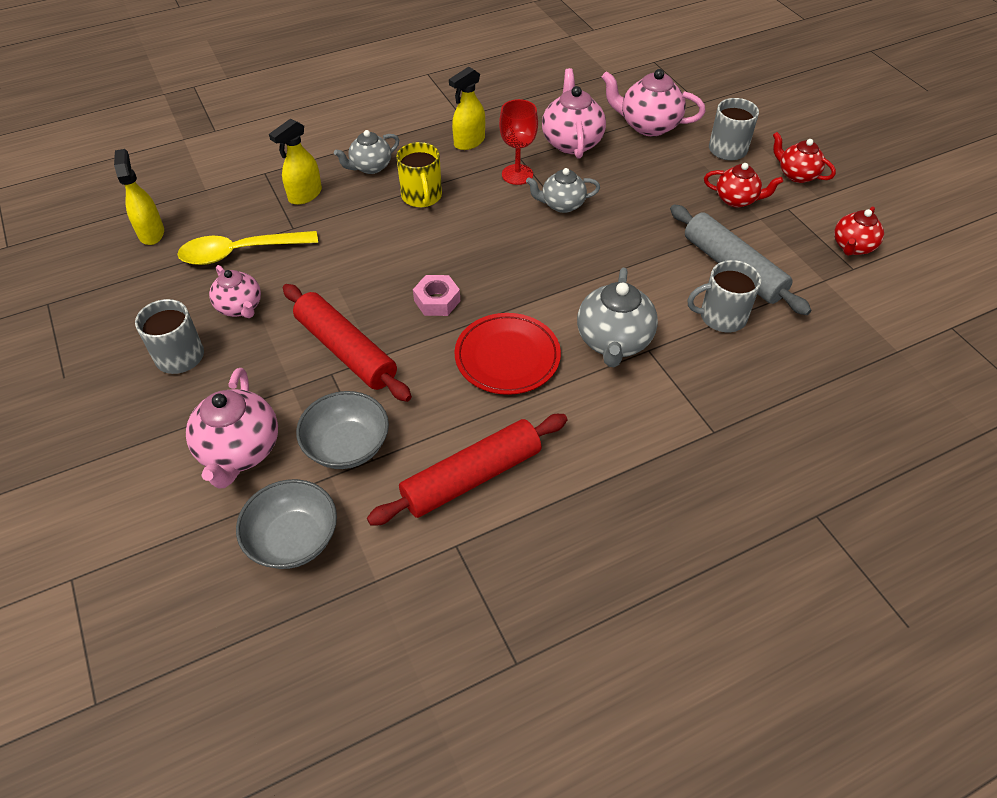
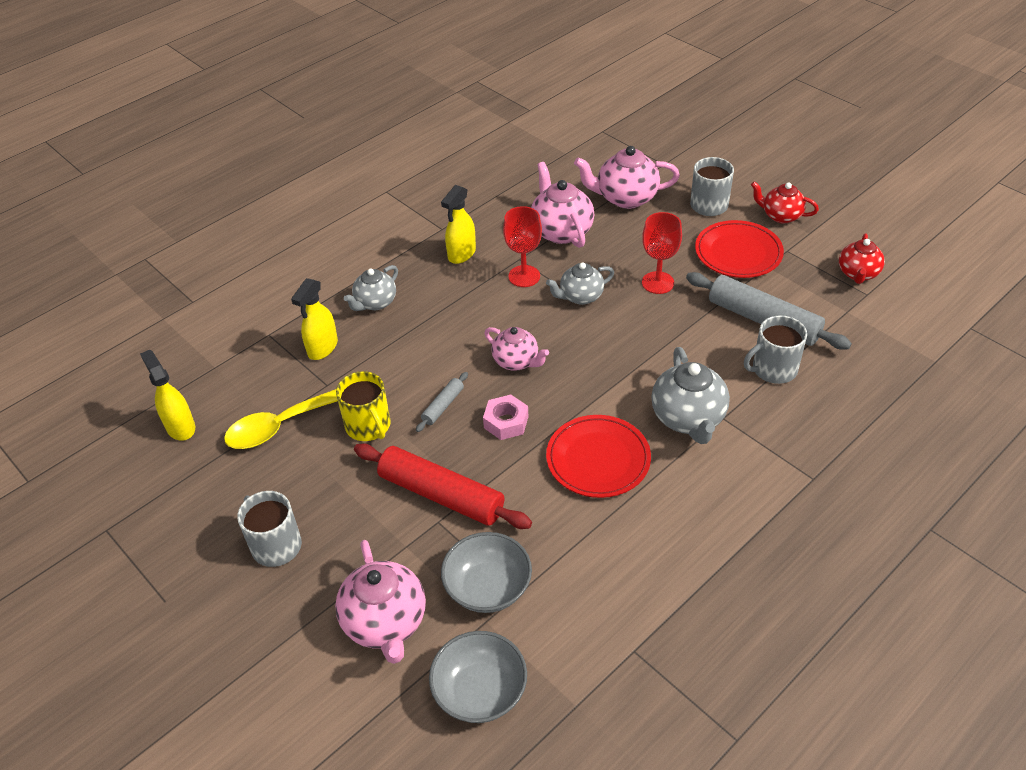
camera: 15 degrees left, 5 degrees down
pink teapot [209,265,261,318] -> pink teapot moved to [484,327,549,371]
red rolling pin [367,414,568,526] -> none
yellow mug [396,142,442,207] -> yellow mug moved to [336,371,391,441]
red teapot [704,163,783,208] -> red plate [695,220,784,278]
none -> grey rolling pin [416,372,468,432]
none -> red goblet [642,212,682,294]

